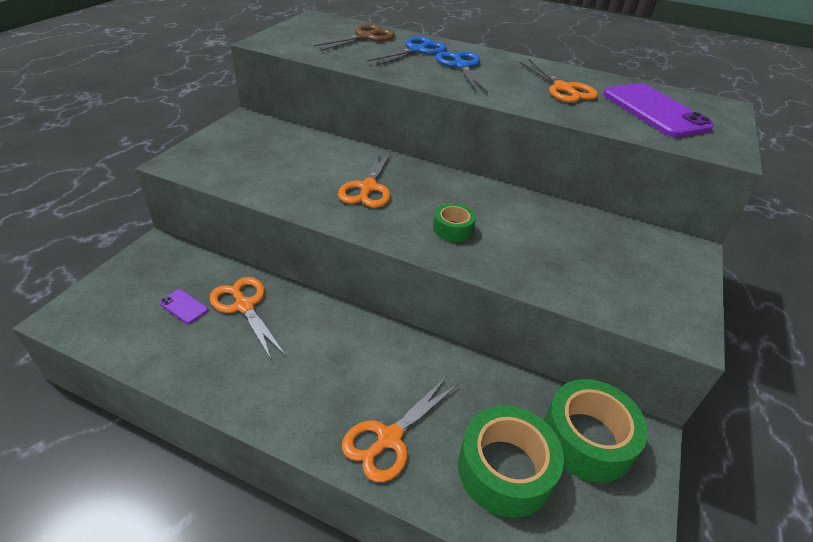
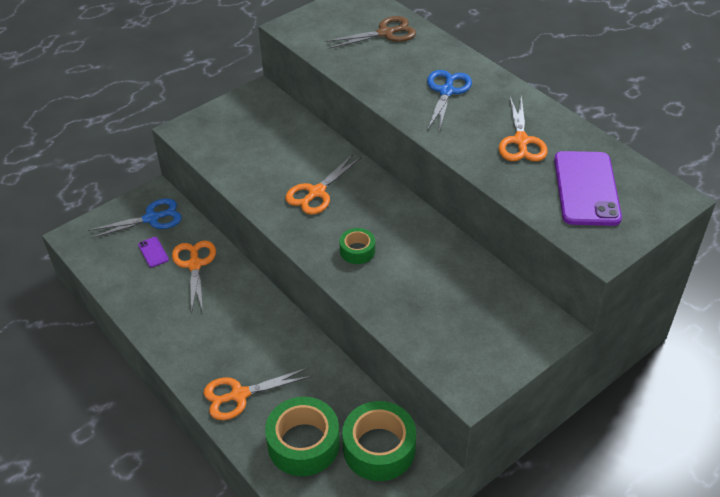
camera: 30 degrees right, 5 degrees up
blue scissors [367,36,447,66] -> blue scissors moved to [88,198,182,239]

